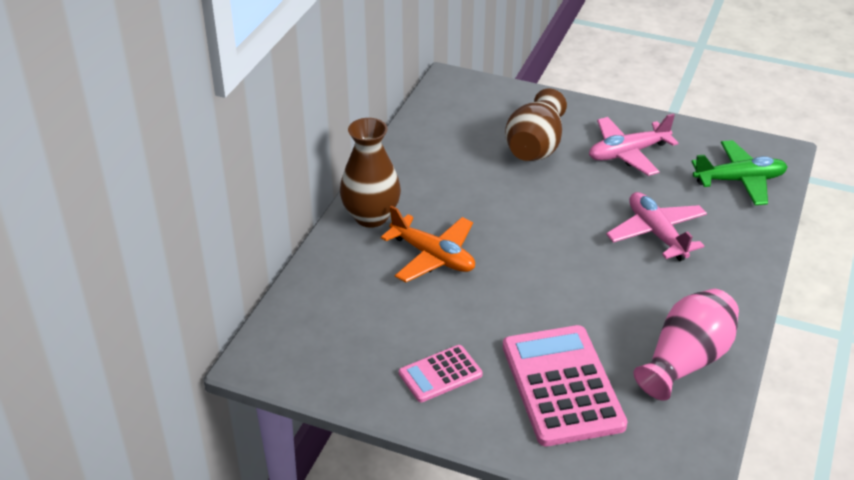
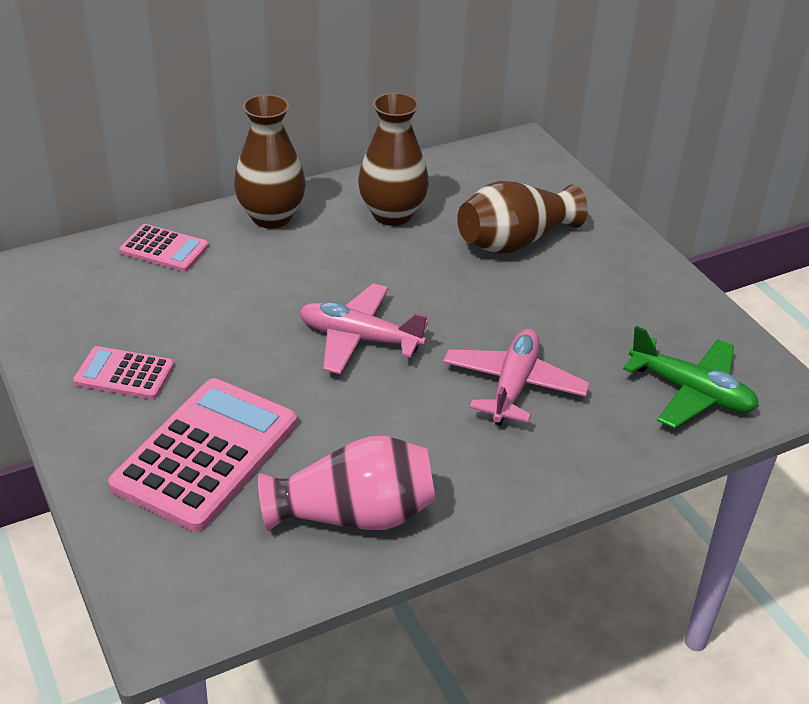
camera: 40 degrees right, 0 degrees up
orange plane [381,206,475,282] -> none
pink plane [589,113,679,176] -> pink plane moved to [299,283,428,374]
none -> pink calculator [119,224,209,272]
none -> brown vase [358,93,429,226]

